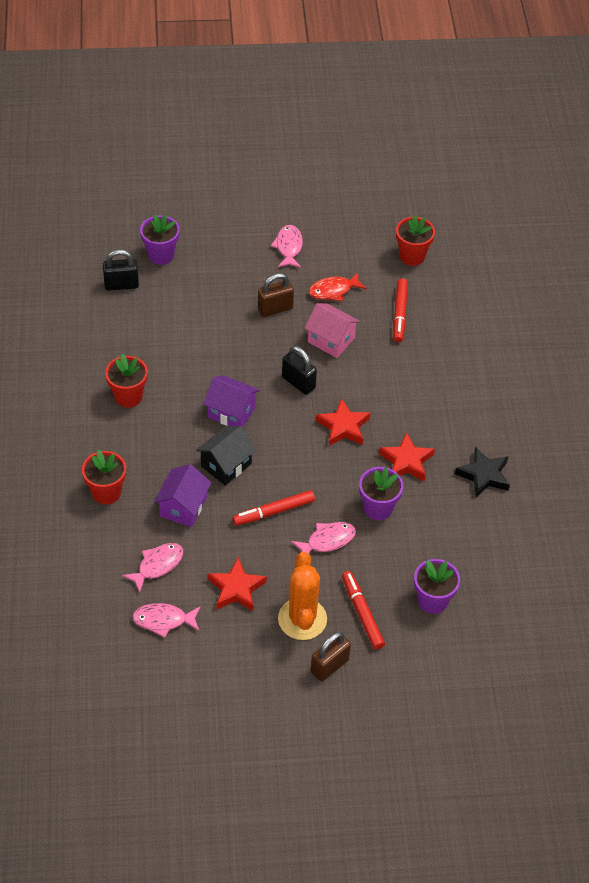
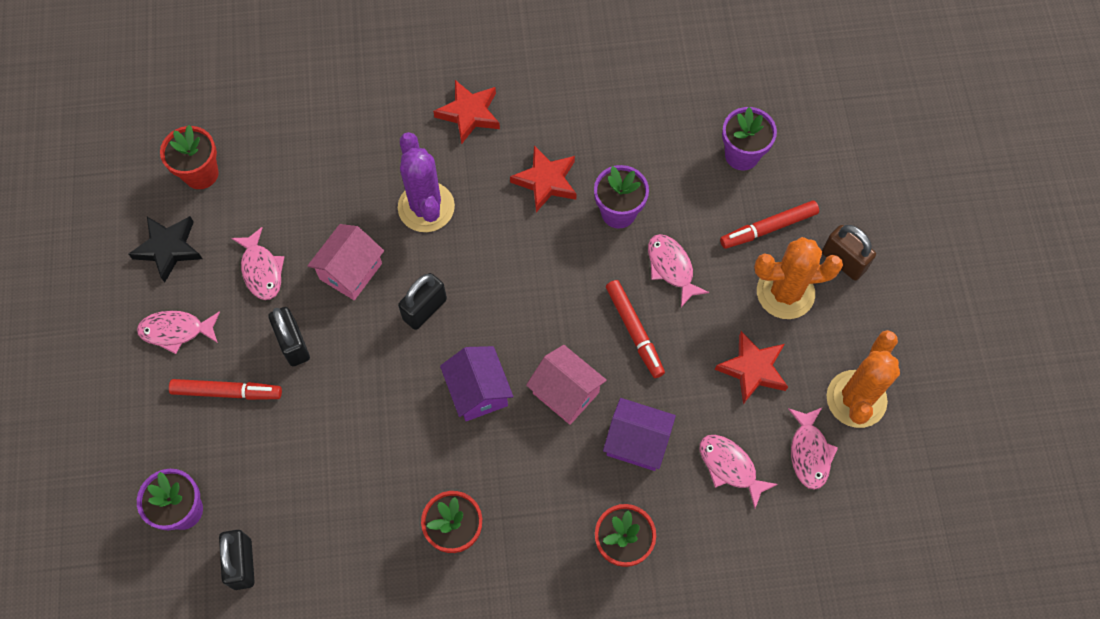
camera: 90 degrees left, 15 degrees up
black house [196,426,256,486] -> pink house [526,345,607,425]
purple house [203,375,260,428] -> purple house turned 45 degrees counterclockwise [440,346,513,421]
brown padlock [258,273,294,317] -> black padlock [268,307,310,366]
red fish [308,272,367,301] -> pink fish [231,227,284,300]
red star [316,398,371,446] -> red star moved to [433,80,500,144]
red marker [393,278,408,342] -> red marker moved to [169,379,282,400]
black star [455,447,510,498] -> black star moved to [129,216,202,283]
none -> purple cactus [398,132,455,232]
none -> orange cactus [826,330,900,428]

